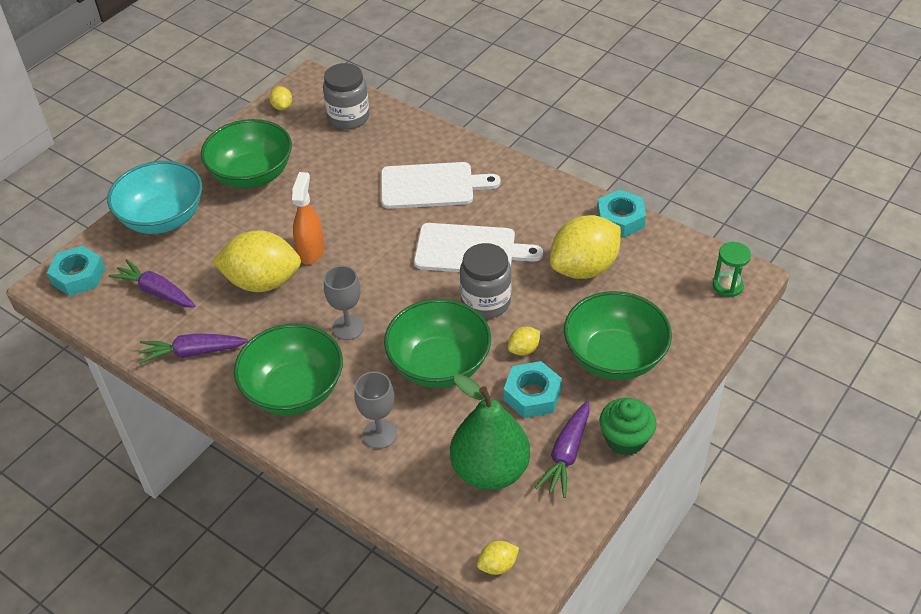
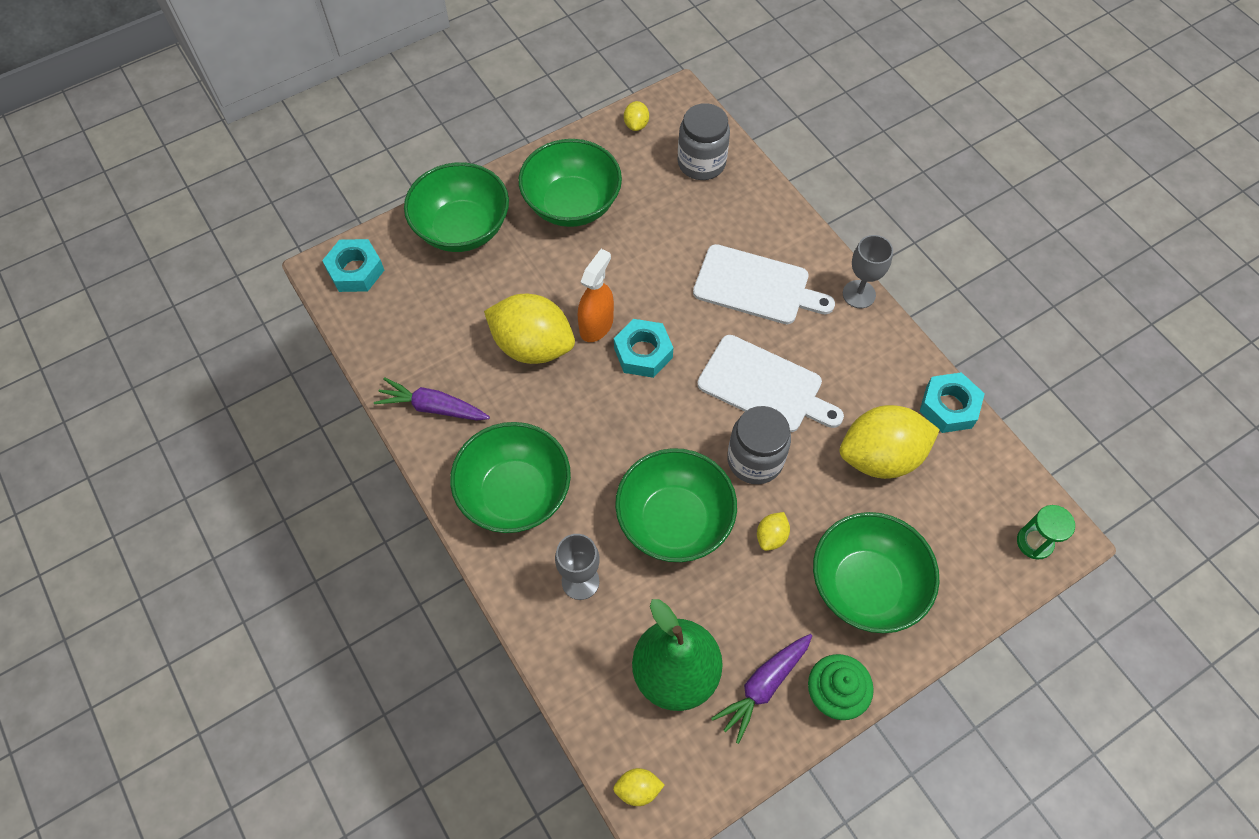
camera: 20 degrees right, 15 degrees up
turquoise bowl [107,161,202,234] -> green bowl [404,162,509,252]
purple carrot [109,259,195,308] -> none
grey goblet [324,266,364,340] -> grey goblet moved to [843,235,893,308]
turquoise nut [504,361,562,418] -> turquoise nut moved to [614,319,673,378]
yellow lemon [508,327,540,355] -> yellow lemon turned 45 degrees counterclockwise [757,512,790,551]

